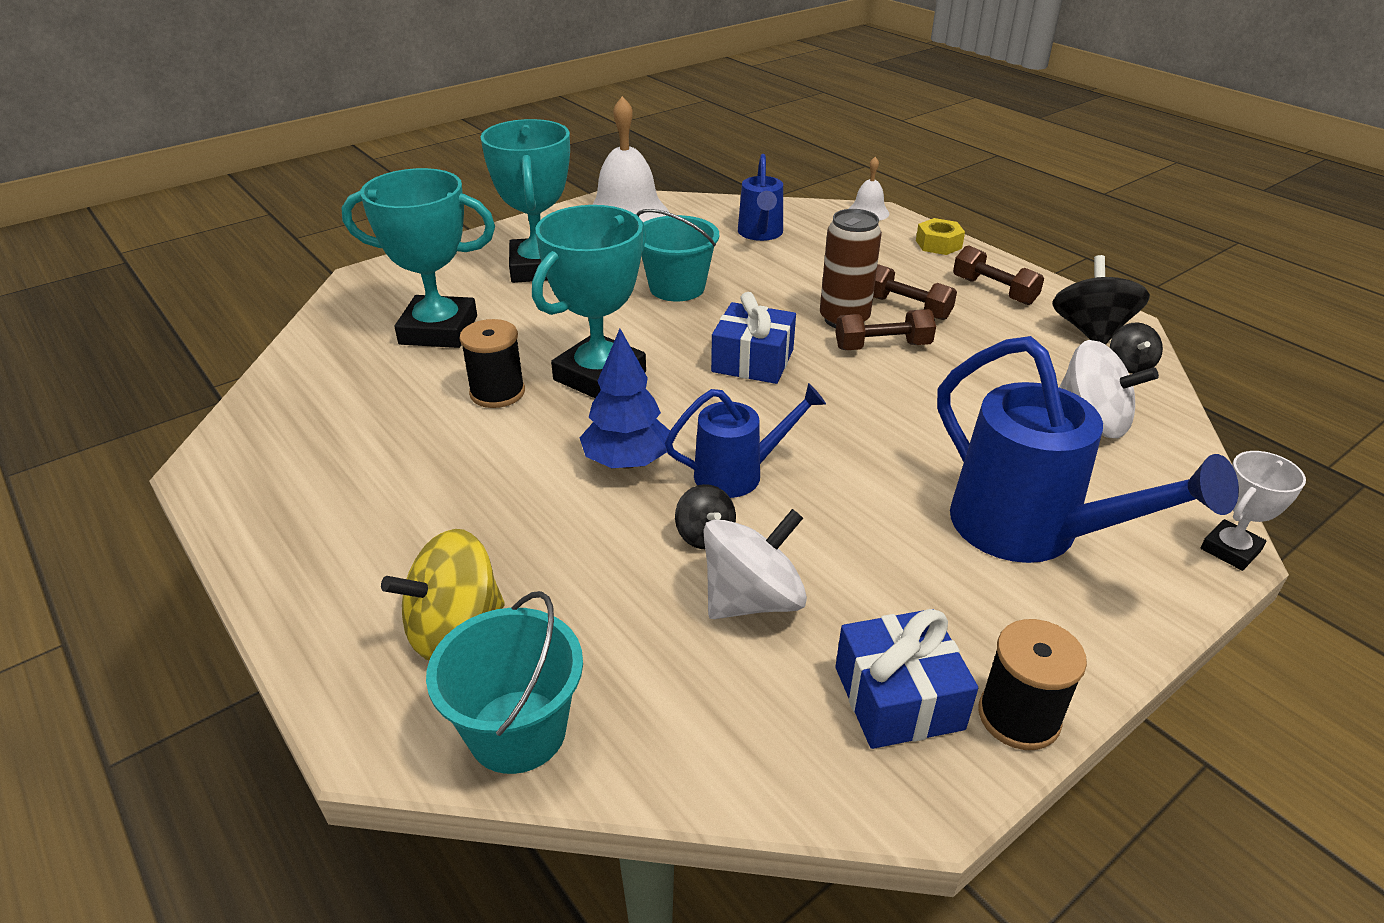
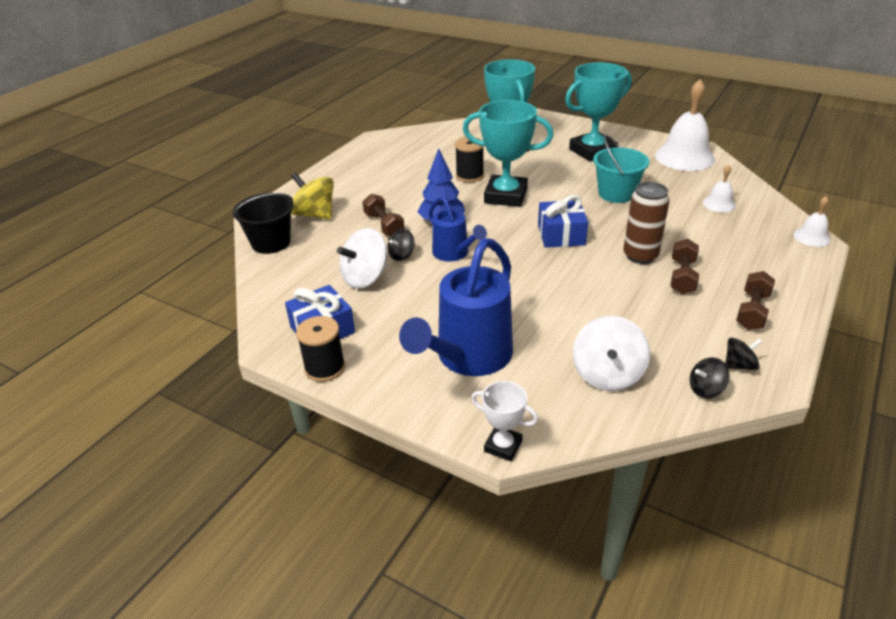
camera: 70 degrees right, 0 degrees up
turquoise bucket [426,591,583,774] -> black bucket [233,193,293,254]
white spinning top [703,509,807,619] -> white spinning top turned 105 degrees clockwise [337,228,387,289]
blue watering can [738,154,783,241] -> white bell [703,165,736,212]
brown dumbbell [835,309,936,350] -> brown dumbbell moved to [363,194,405,236]
yellow nut [916,218,965,255] -> none
black spinning top [1052,255,1150,345] -> black spinning top [725,338,762,370], size x0.55

